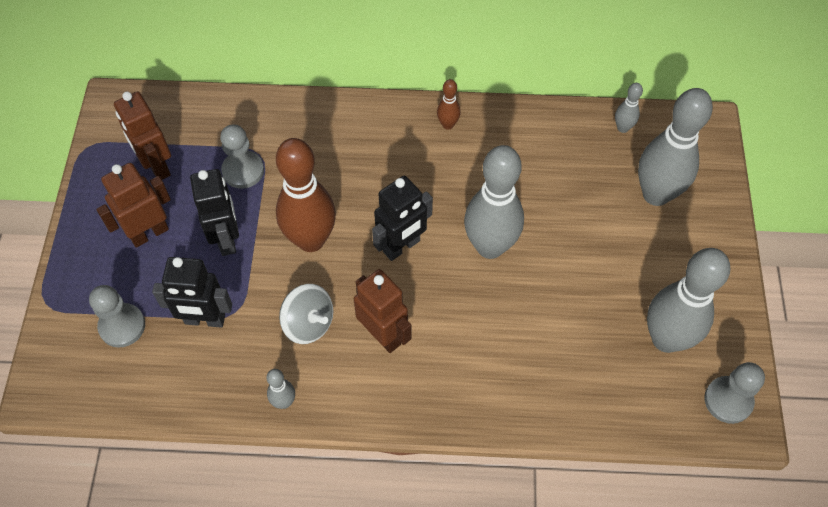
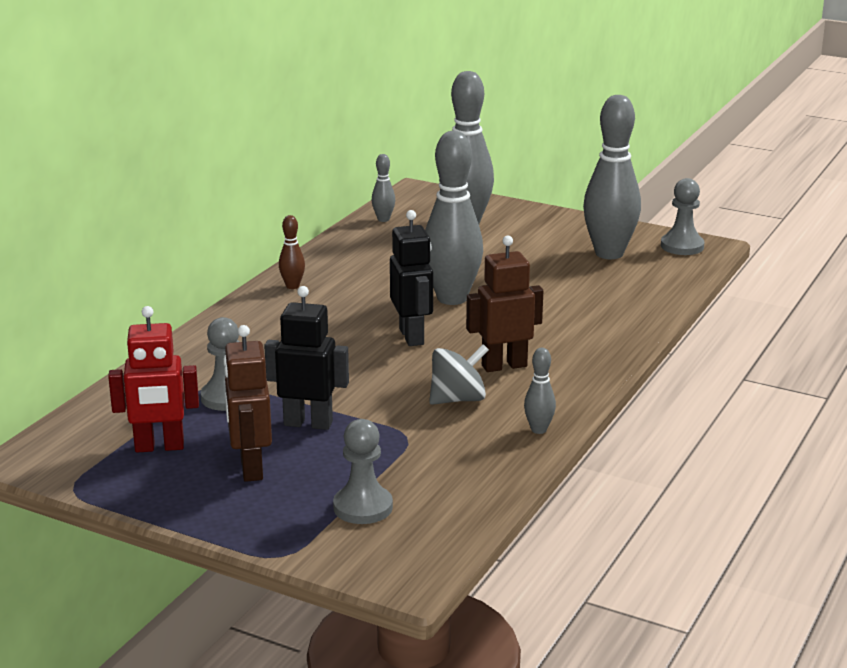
camera: 65 degrees left, 35 degrees down
brown robot [114,92,171,180] -> red robot [108,306,199,453]
black robot [152,257,232,328] -> none
brown bowling pin [276,138,336,252] -> none

